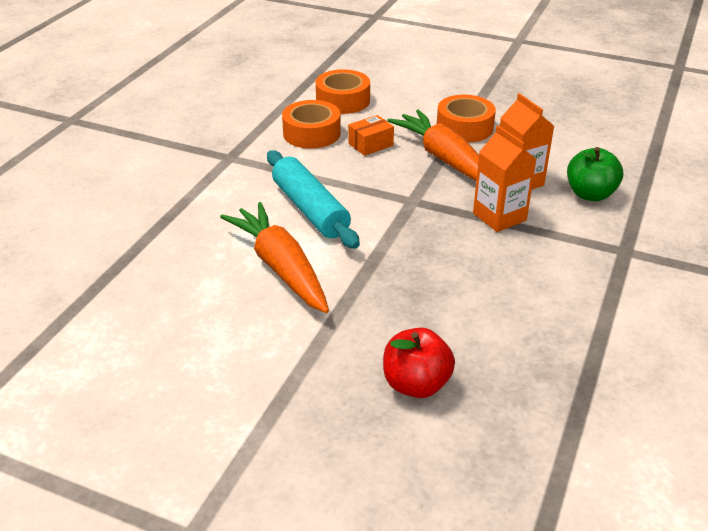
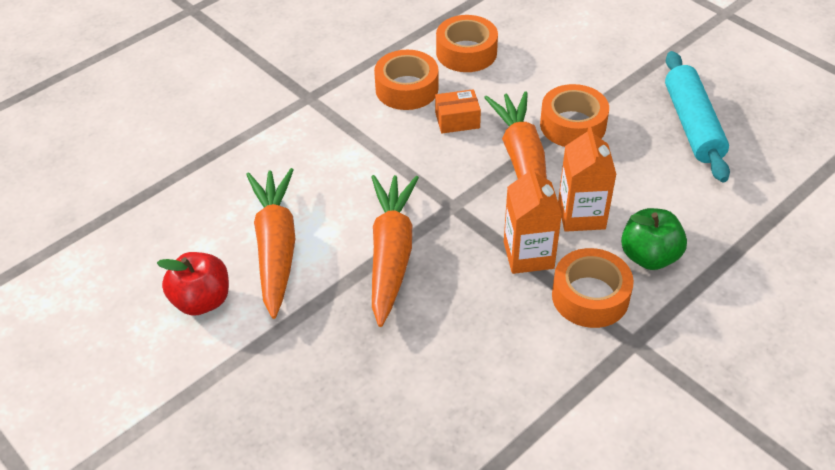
camera: 25 degrees right, 10 degrees up
turquoise rolling pin [267,150,360,249] -> turquoise rolling pin moved to [665,51,730,182]
red apple [383,328,455,398] -> red apple moved to [157,252,229,316]
none -> orange carrot [371,175,419,327]
none -> orange tape [552,248,634,328]

